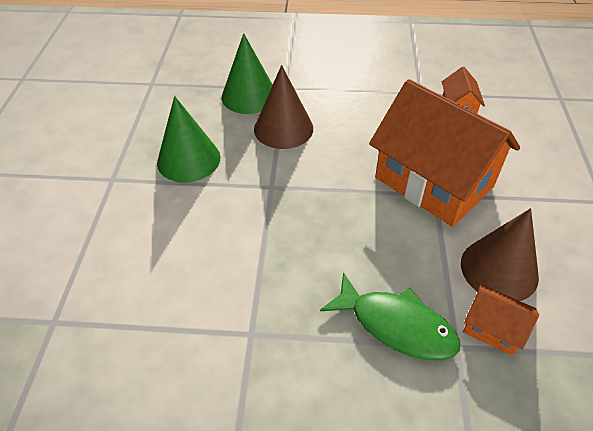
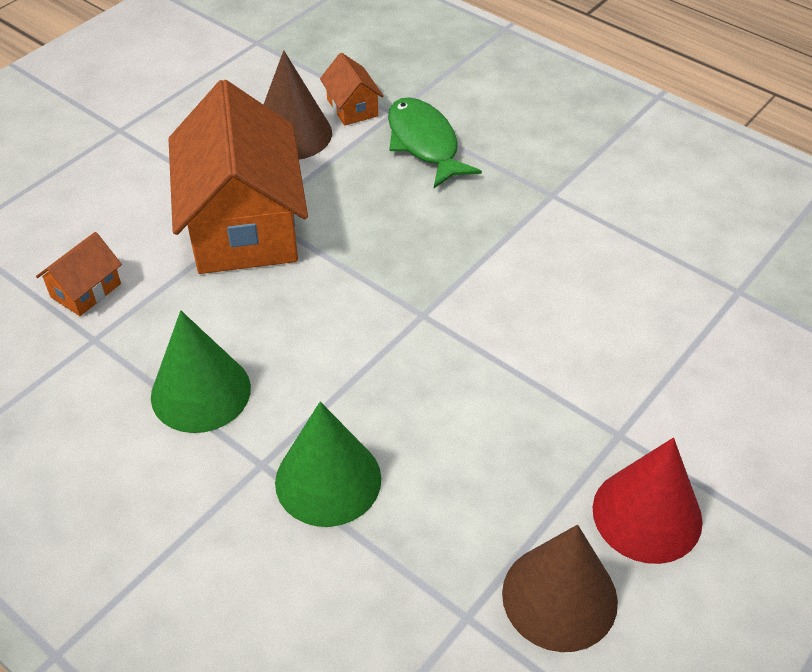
camera: 145 degrees left, 0 degrees up
green cone [157,96,220,183] -> green cone moved to [151,310,251,433]
brown cone [254,65,313,149] -> brown cone moved to [502,525,618,652]
none -> red cone [593,438,703,564]

